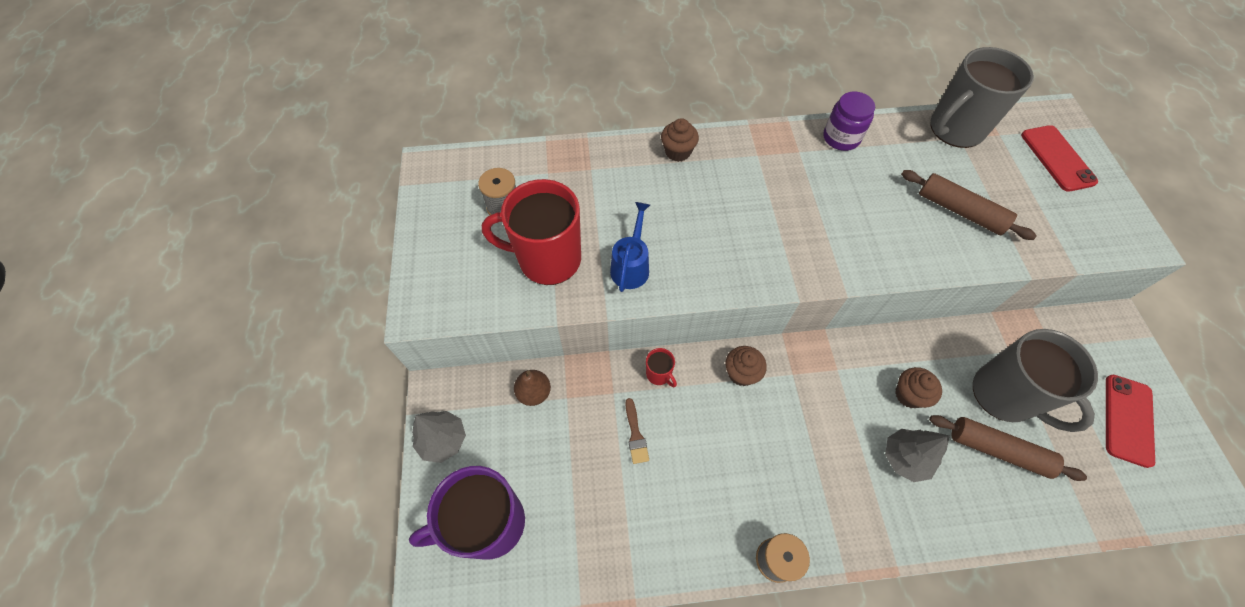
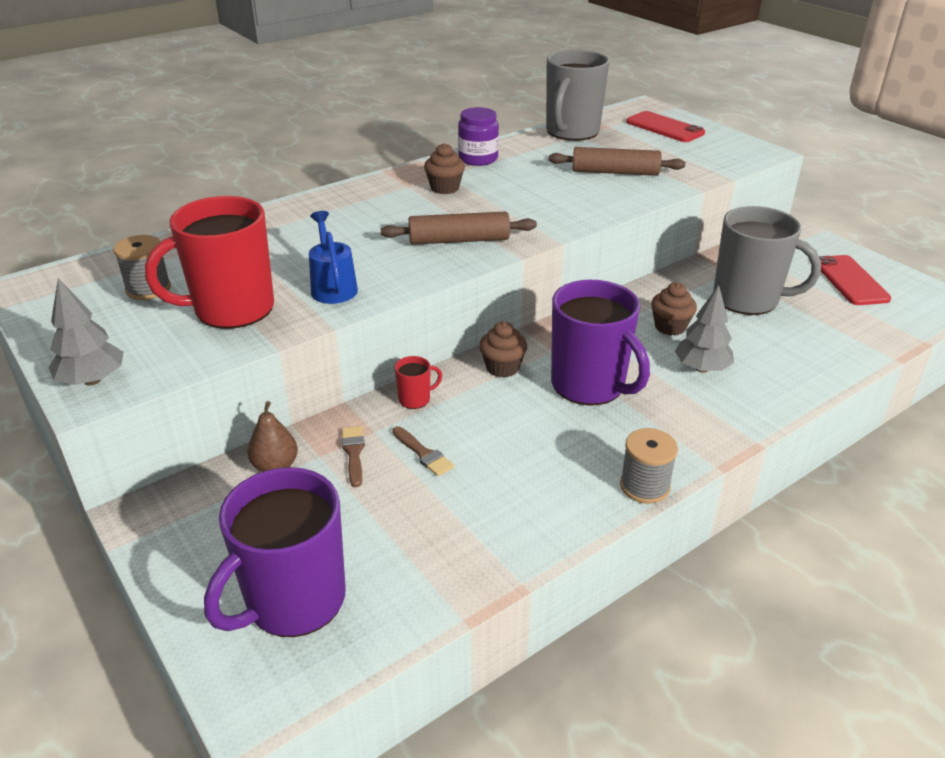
camera: 30 degrees left, 25 degrees down
grey tree [412,411,466,463] -> grey tree moved to [49,278,124,385]
red mug [646,348,677,387] -> red mug turned 45 degrees counterclockwise [395,356,442,409]
brown cupcake [661,118,699,162] -> brown cupcake moved to [424,143,465,194]
brown rolling pin [929,415,1087,481] -> brown rolling pin moved to [381,211,537,245]
none -> brown brush [342,426,365,487]
none -> purple mug [551,280,650,405]

